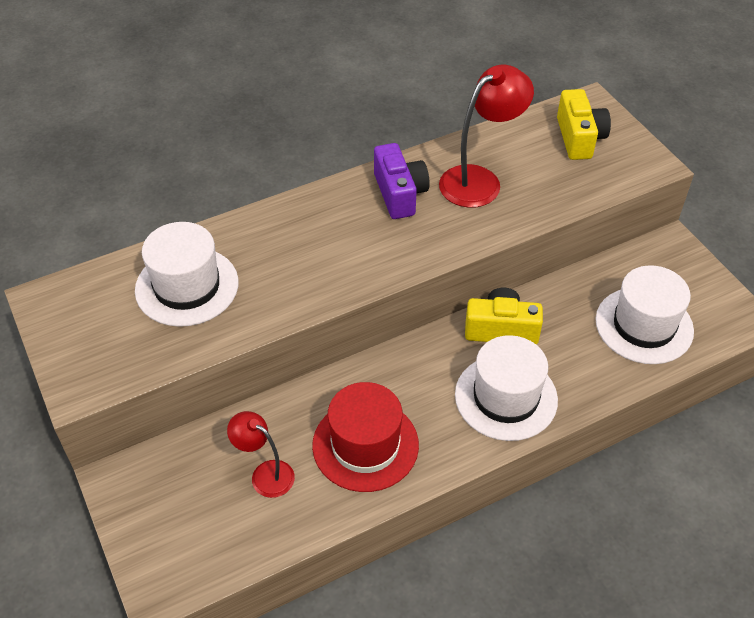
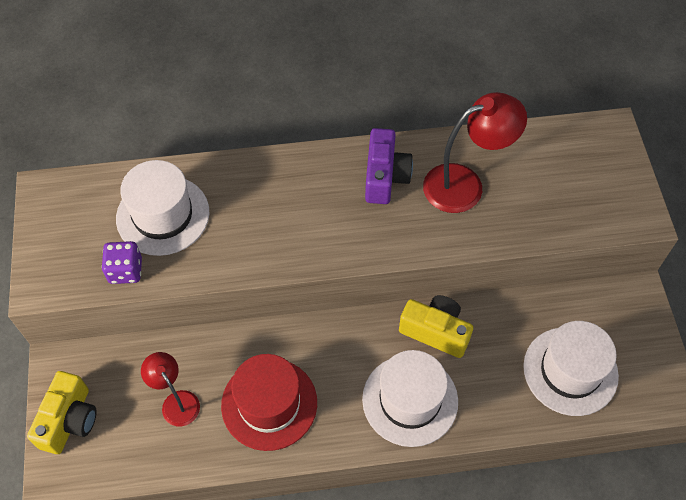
camera: 20 degrees right, 10 degrees up
yellow camera [557,89,611,160] -> yellow camera moved to [27,371,97,454]
none -> purple dice [101,241,142,284]

